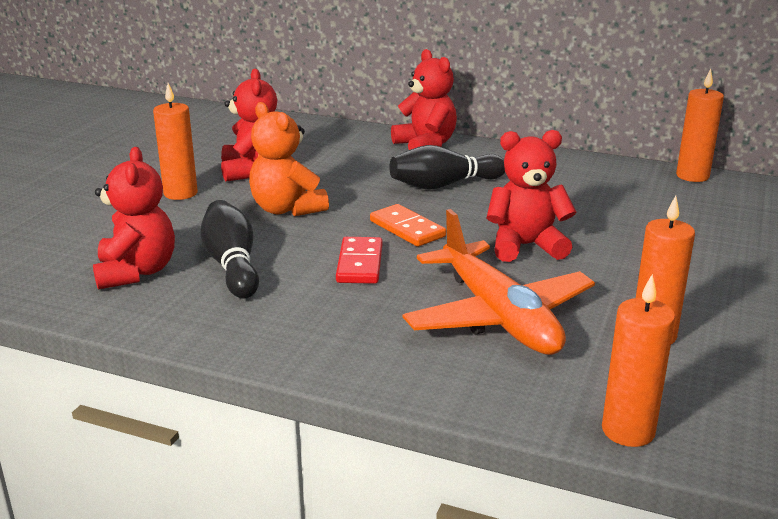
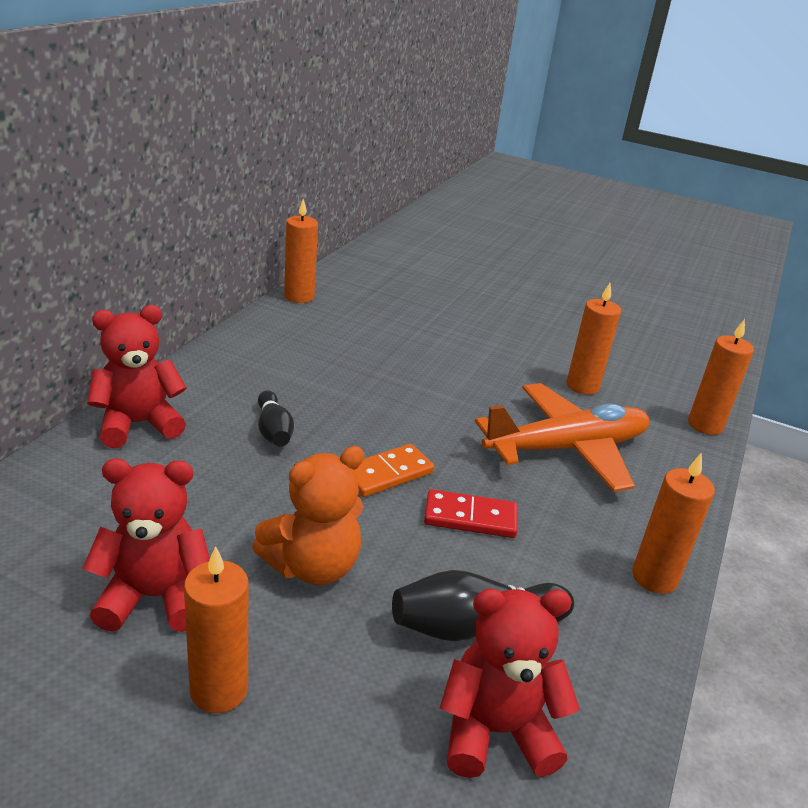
camera: 90 degrees left, 5 degrees up
black bowling pin [389,145,505,190] -> black bowling pin [258,390,294,447], size x0.66
red teddy bear [486,130,576,262] -> none
none -> orange candle [632,453,715,594]

